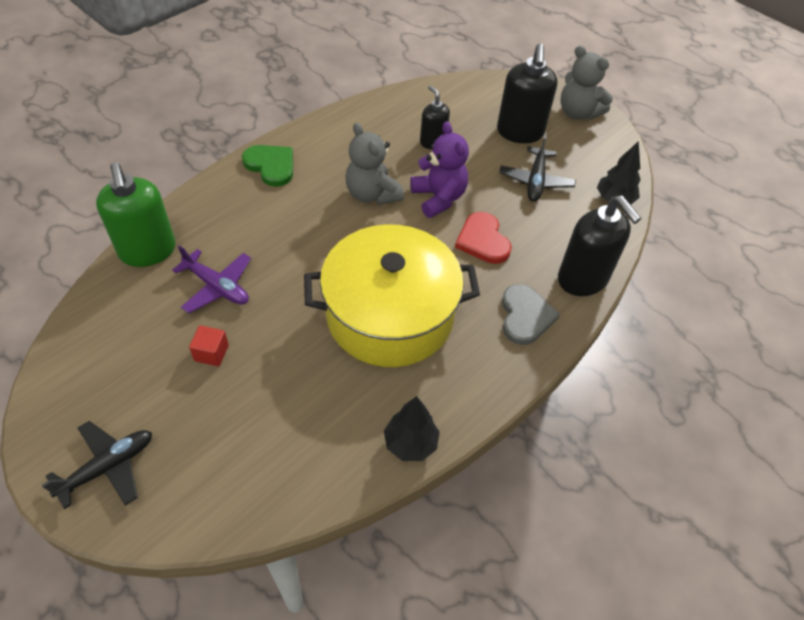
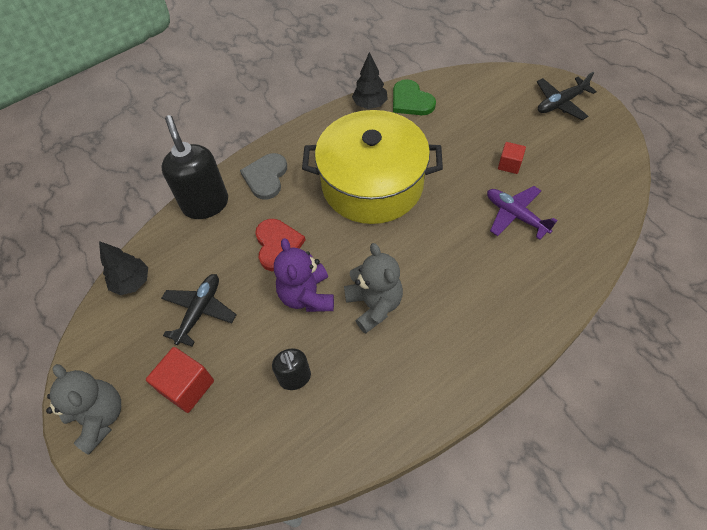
camera: 165 degrees left, 5 degrees up
green soap dispenser [96,163,176,267] -> none
green heart [242,145,293,187] -> green heart moved to [393,79,436,115]
black soap dispenser [497,43,558,143] -> red cube [146,347,214,413]

